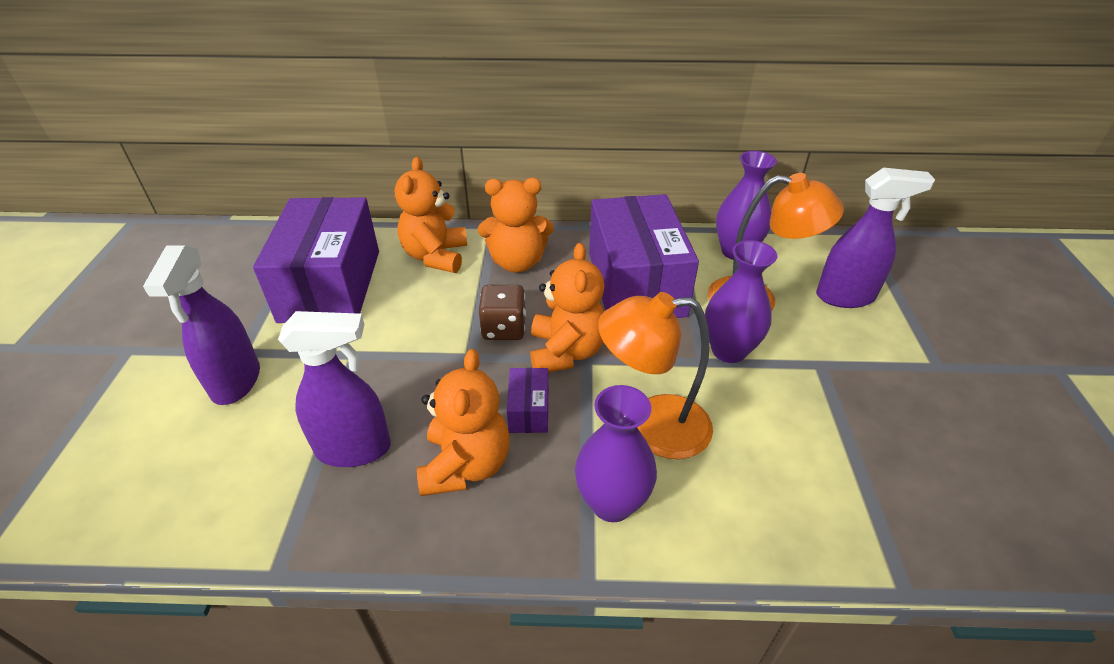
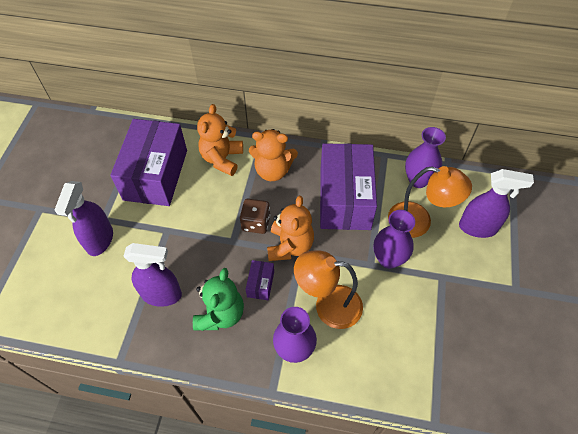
camera: 10 degrees right, 15 degrees up
orange teddy bear [417,349,509,496] -> green teddy bear [193,268,244,331]

